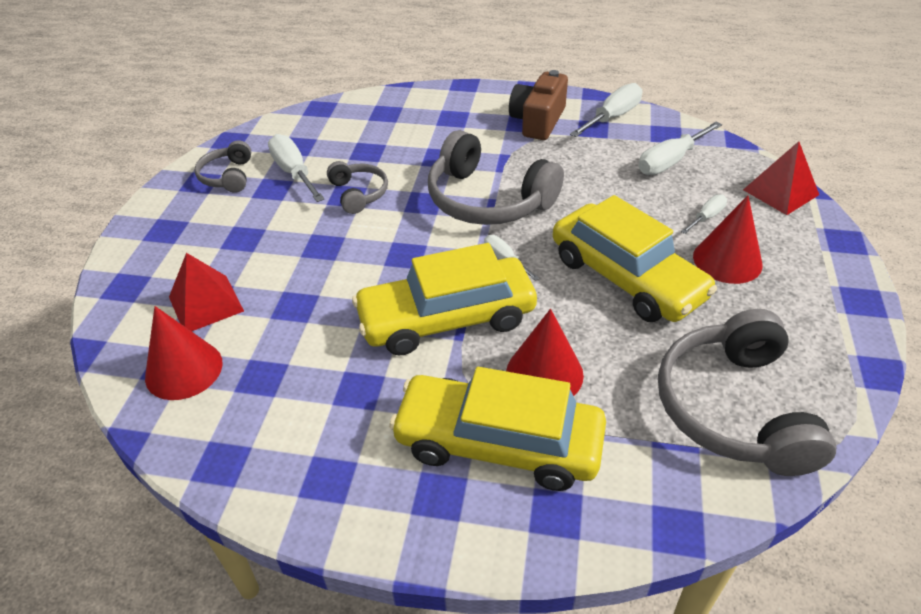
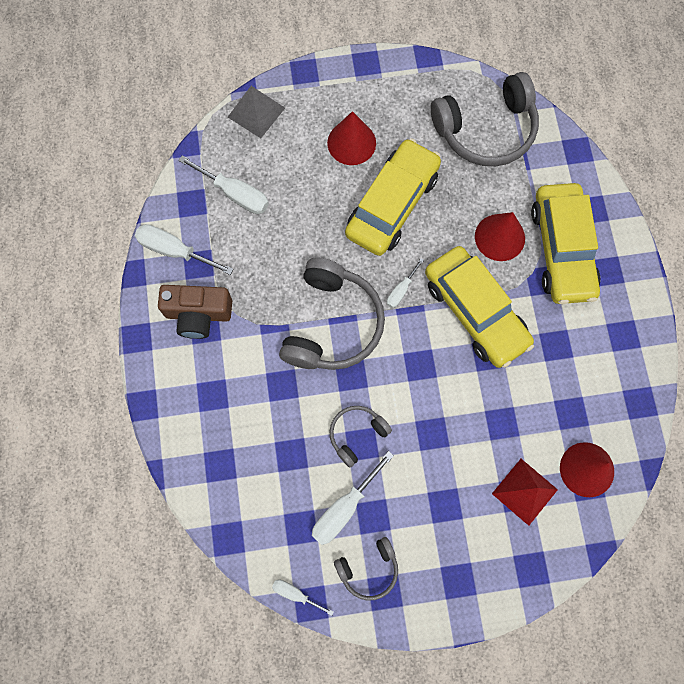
camera: 110 degrees left, 30 degrees up
white screwdriver [681,194,727,234] -> white screwdriver moved to [272,580,334,616]
red pyramid [743,141,819,215] -> grey pyramid [228,86,285,138]

